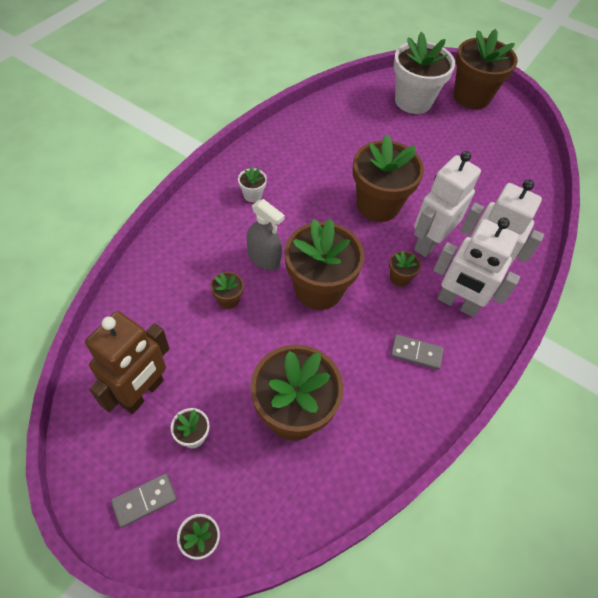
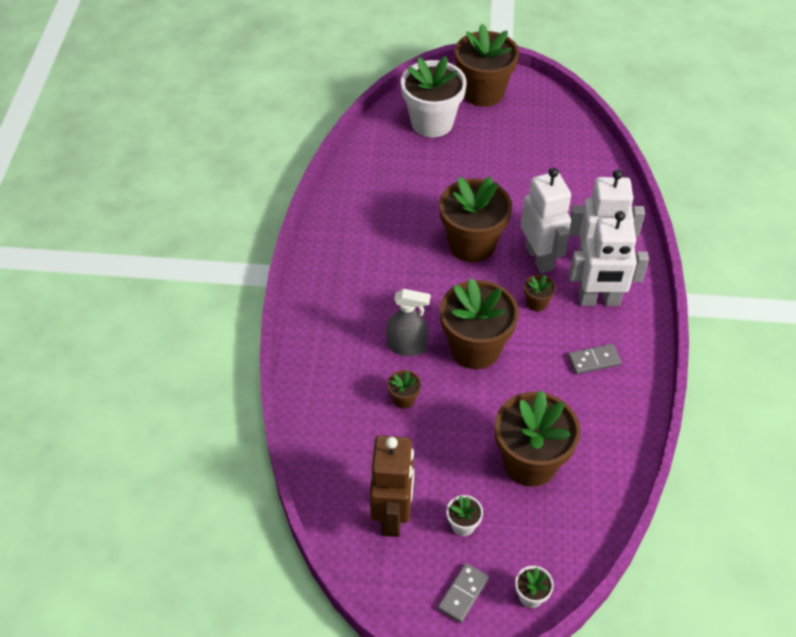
camera: 25 degrees left, 5 degrees down
white flower pot [238,166,267,202] -> none
white robot [414,151,481,257] -> white robot turned 150 degrees clockwise [521,168,571,273]

